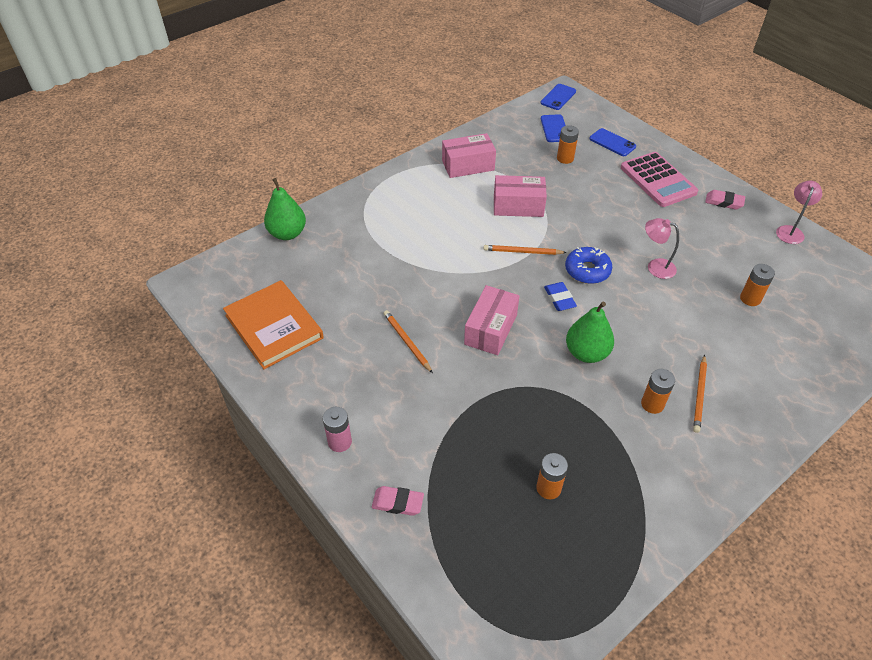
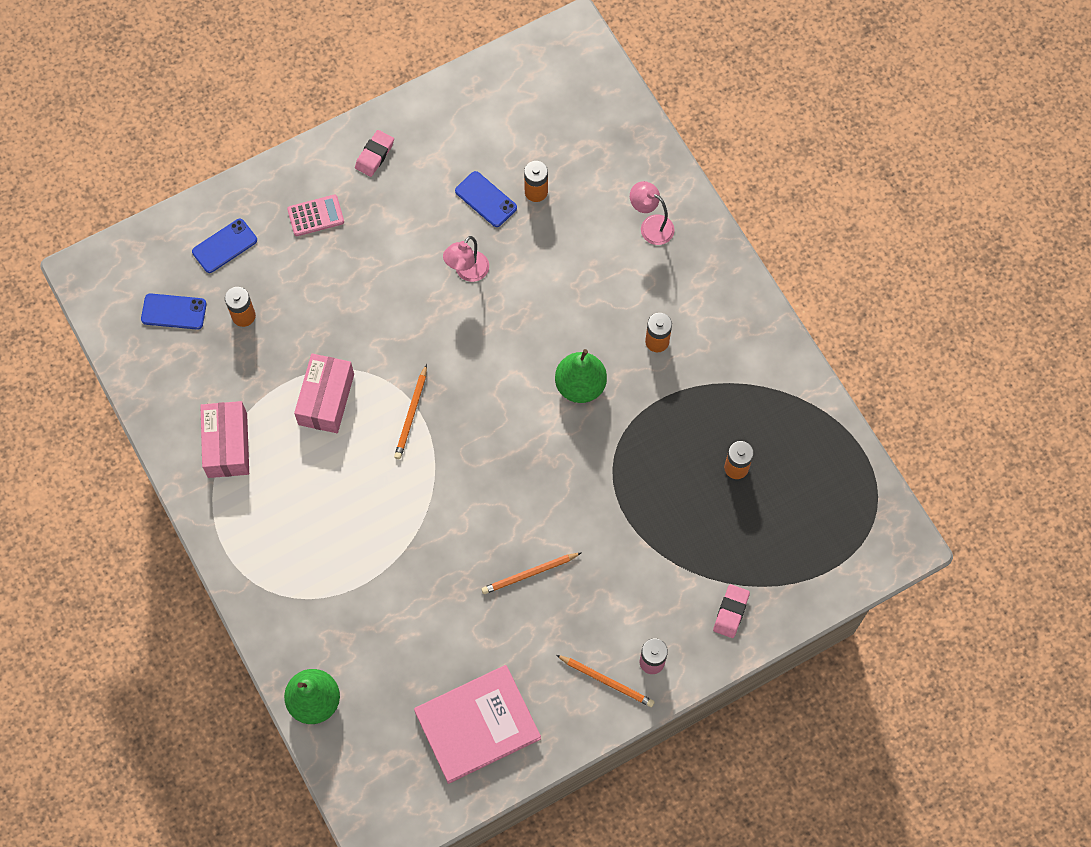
camera: 80 degrees left, 20 degrees up
orange book [223,280,324,369] -> pink book [414,665,541,784]
pink box [464,285,519,355] -> none
blue phone [540,84,576,110] -> blue phone moved to [455,171,517,227]
blue eraser [544,282,577,311] -> none
blue donut [565,247,612,284] -> none
pink calculator [621,152,698,207] -> pink calculator [287,195,344,236], size x0.55
orange pencil [693,355,707,433] -> orange pencil moved to [556,655,655,707]
pink lamp [776,181,822,244] -> pink lamp moved to [630,181,675,245]

